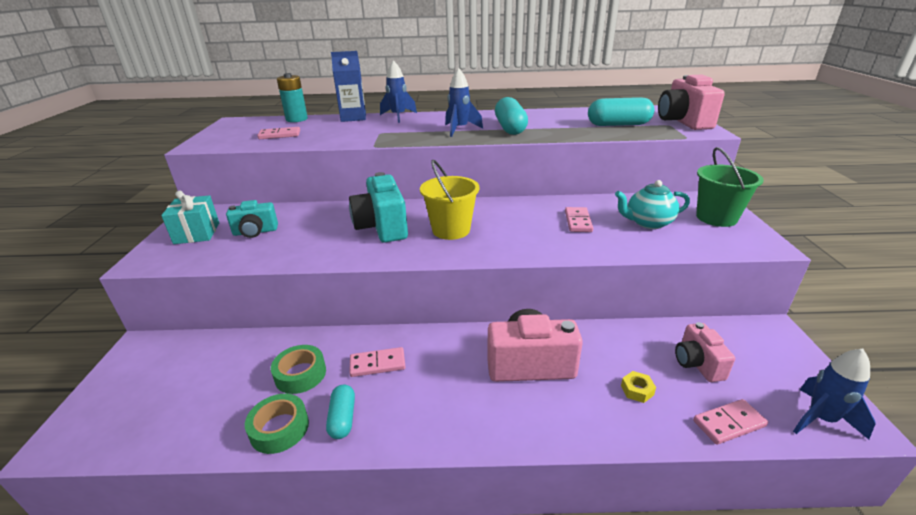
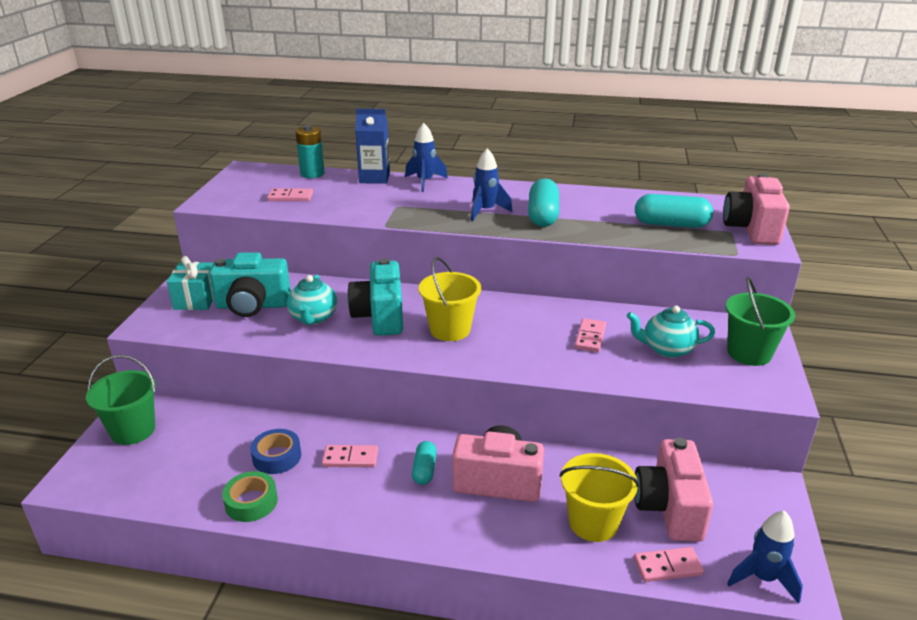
camera: 10 degrees right, 0 degrees up
turquoise camera [226,200,278,238] -> turquoise camera [209,252,291,317], size x1.65
green tape [271,345,326,394] -> blue tape [250,429,301,474]
turquoise capsule [326,385,355,439] -> turquoise capsule moved to [412,441,437,485]
yellow nut [621,371,656,403] -> yellow bucket [560,453,639,542]
pink camera [675,322,735,382] -> pink camera [634,437,713,541], size x1.65
none -> green bucket [86,355,156,445]
none -> turquoise teapot [287,275,337,325]

